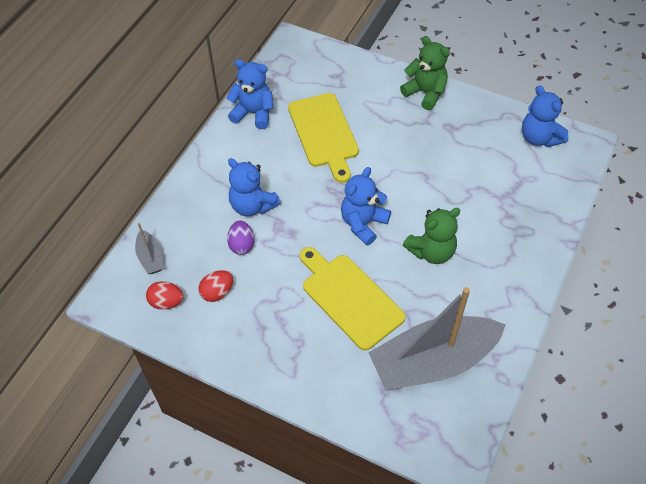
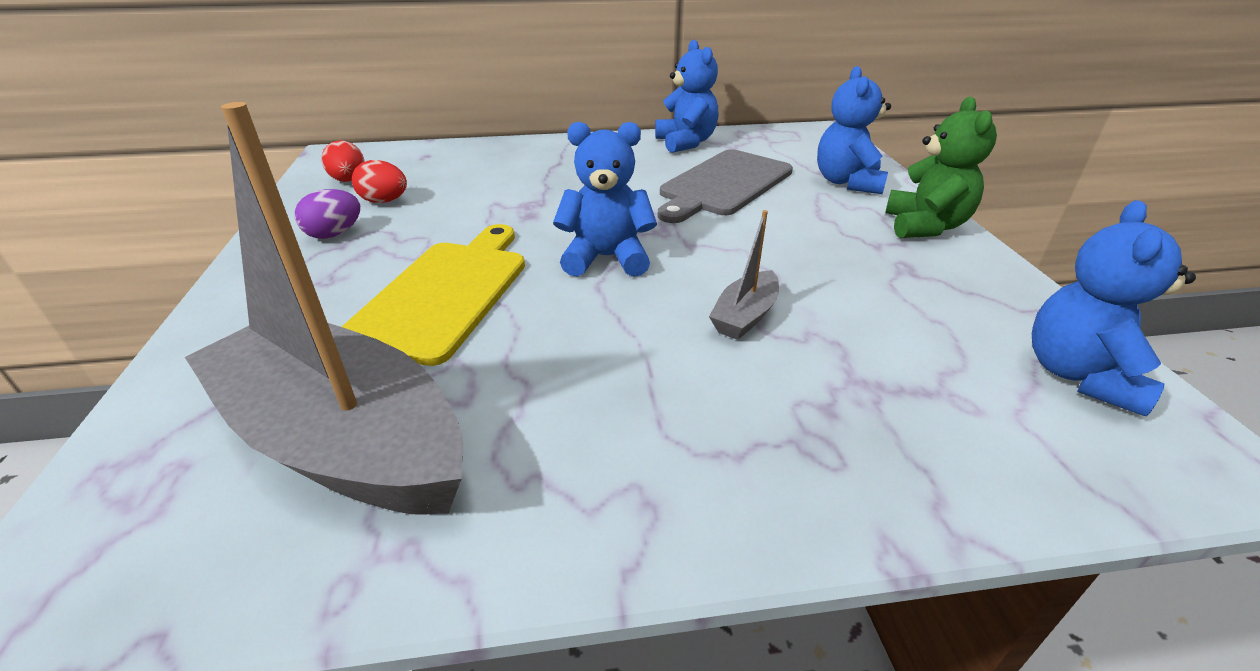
camera: 55 degrees right, 20 degrees down
grey boat [135,223,164,274] -> grey boat moved to [709,210,779,340]
purple egg [227,221,254,255] -> purple egg moved to [295,189,360,239]
blue teddy bear [228,158,281,216] -> blue teddy bear moved to [817,66,891,194]
yellow cutting board [288,93,359,183] -> grey cutting board [658,149,793,223]
green teddy bear [403,208,460,264] -> none

